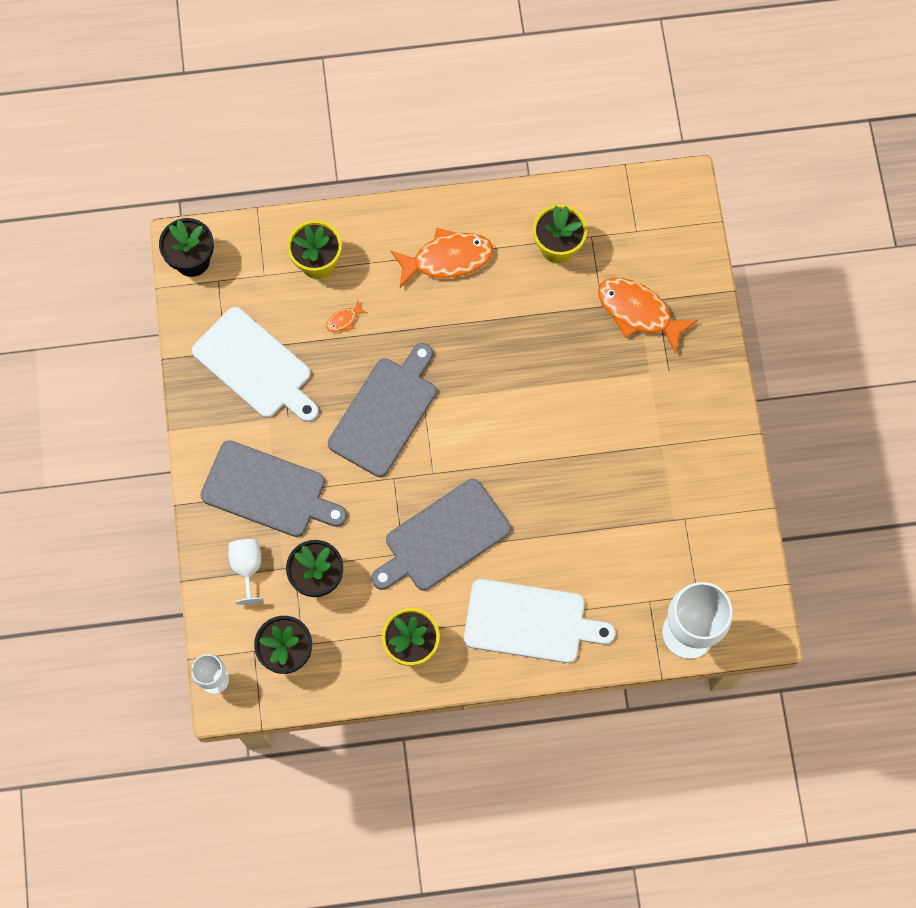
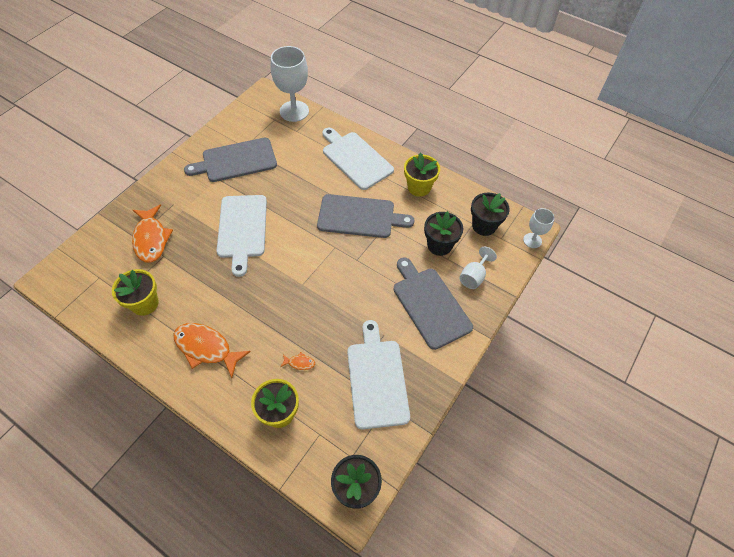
camera: 140 degrees left, 15 degrees down
grey cutting board [328,343,436,477] -> grey cutting board moved to [184,138,277,182]
none -> white cutting board [217,195,267,277]

